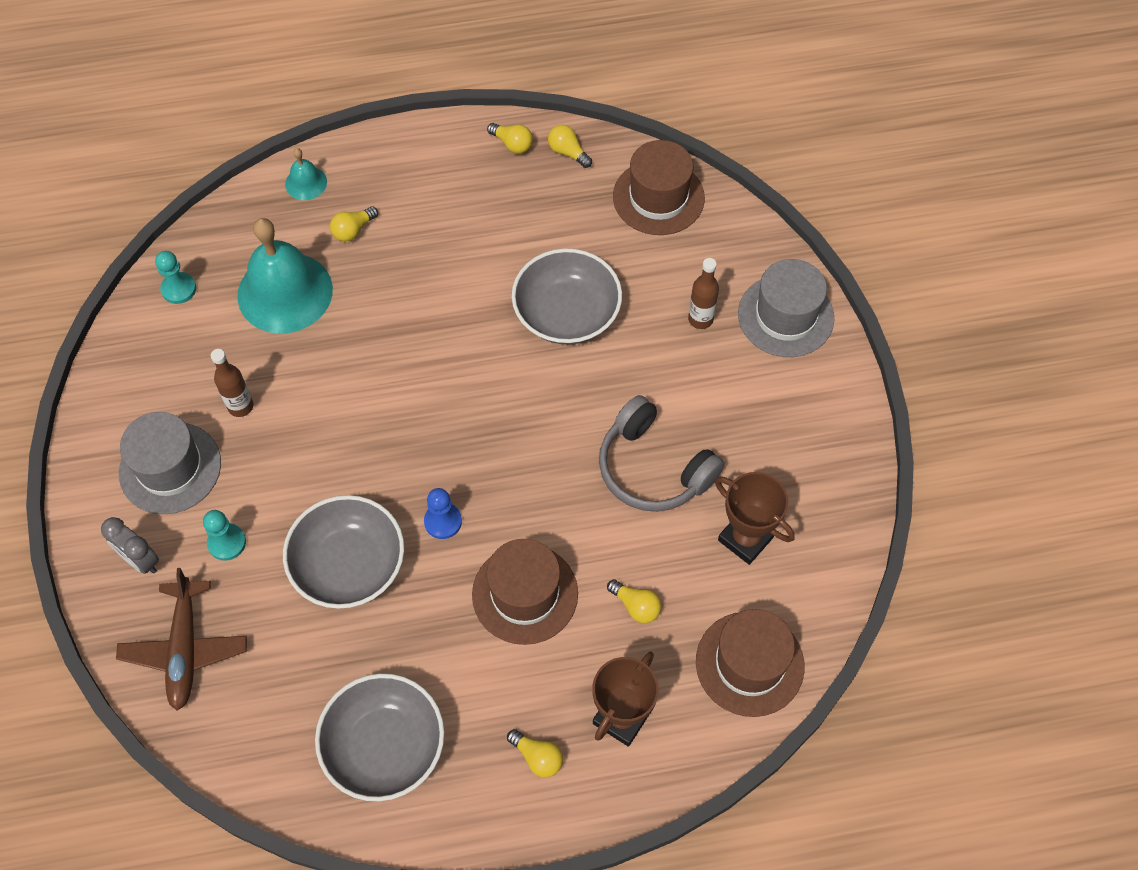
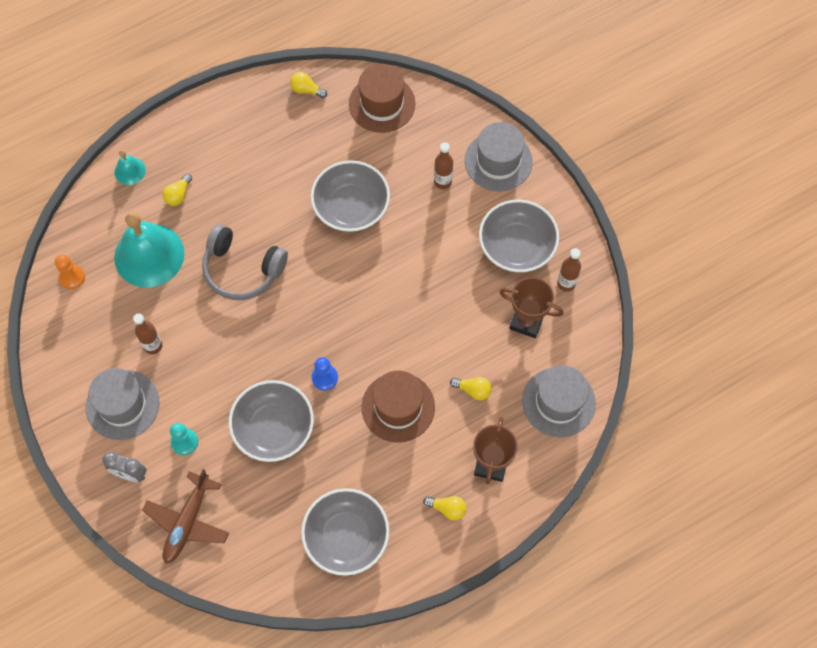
camera: 20 degrees left, 5 degrees up
brown plane [116,568,247,711] -> brown plane turned 45 degrees clockwise [142,469,229,564]
turquoise pawn [155,251,196,304] -> orange pawn [55,254,85,289]
yellow light bulb [487,123,533,154] -> none
grey headphones [599,395,724,512] -> grey headphones moved to [202,224,288,300]
brown hat [696,609,804,717] -> grey hat [522,365,596,437]
none -> grey bowl [479,200,559,272]
none -> brown bottle [557,248,581,292]

